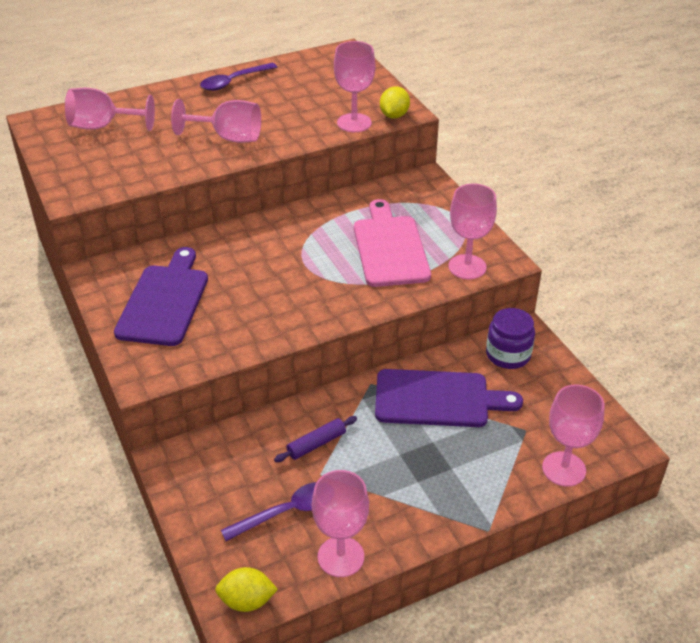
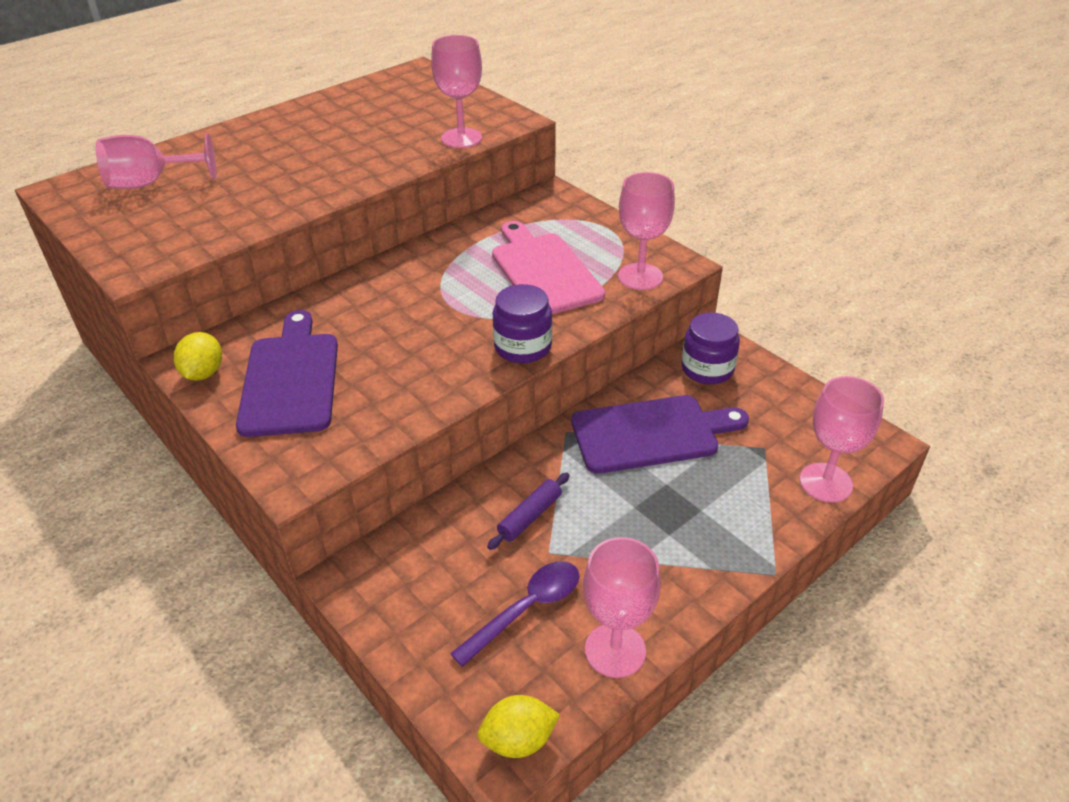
camera: 15 degrees left, 0 degrees up
pink goblet [171,99,261,143] -> none
purple spoon [200,63,277,91] -> none
yellow lemon [380,86,410,119] -> yellow lemon moved to [174,332,222,381]
none -> purple jar [493,284,552,363]

